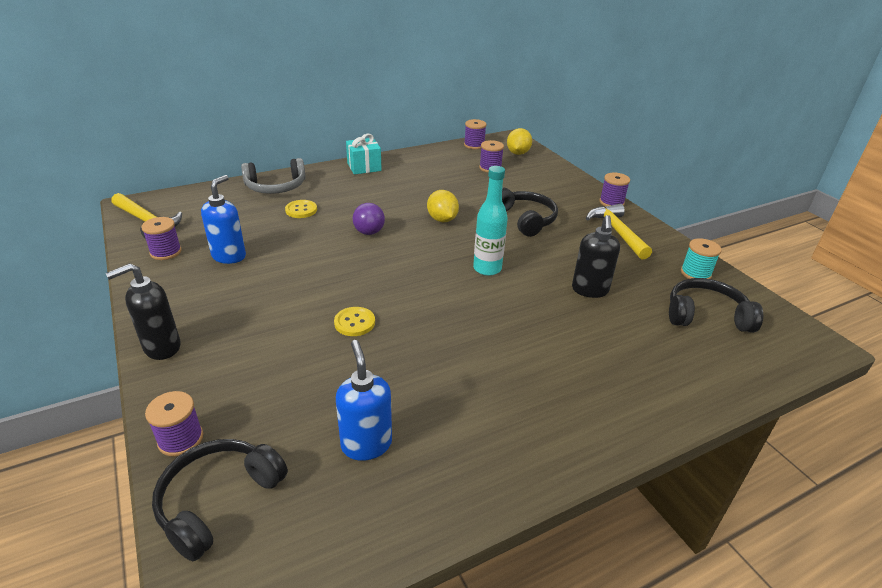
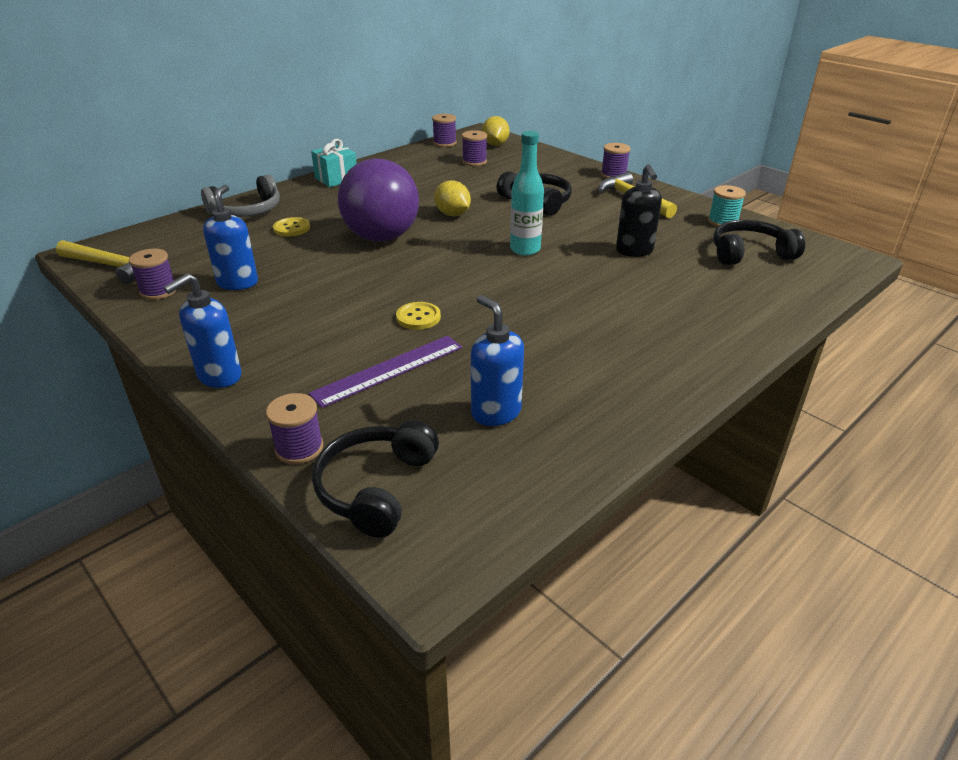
camera: 15 degrees left, 0 degrees up
black soap dispenser [106,263,181,360] -> blue soap dispenser [163,273,242,388]
purple ball [353,203,385,235] -> purple ball [338,158,419,241], size x2.21
none -> purple ruler [309,336,462,408]

